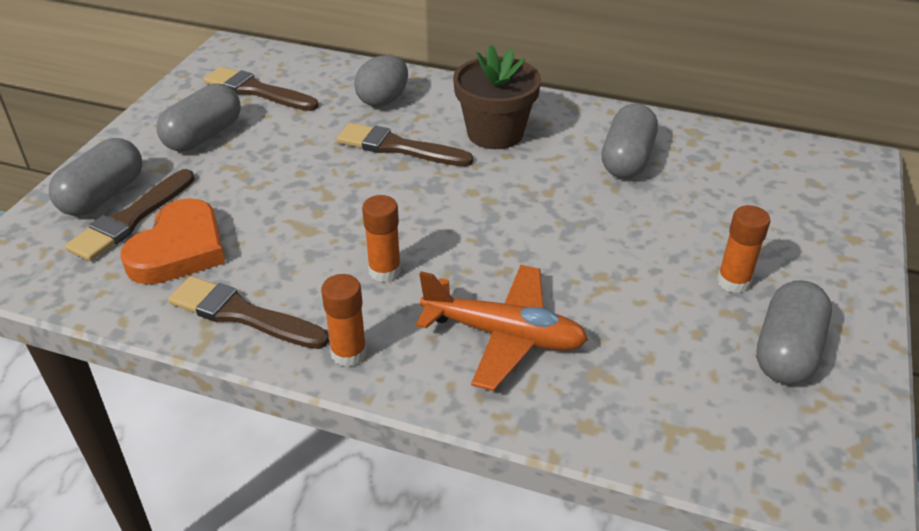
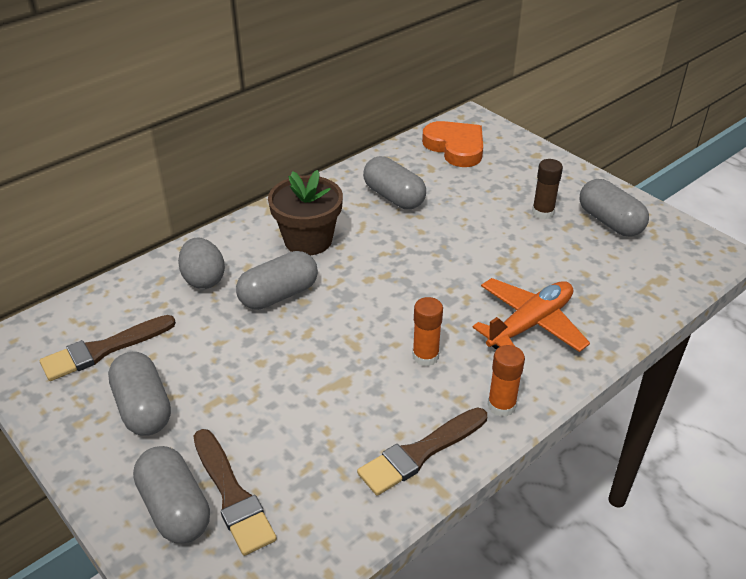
camera: 60 degrees left, 0 degrees up
orange heart [120,198,225,285] -> orange heart moved to [422,121,483,167]
brown brush [337,123,473,166] -> grey capsule [236,251,318,310]
orange glue stick [717,205,770,293] -> brown glue stick [532,159,563,220]

